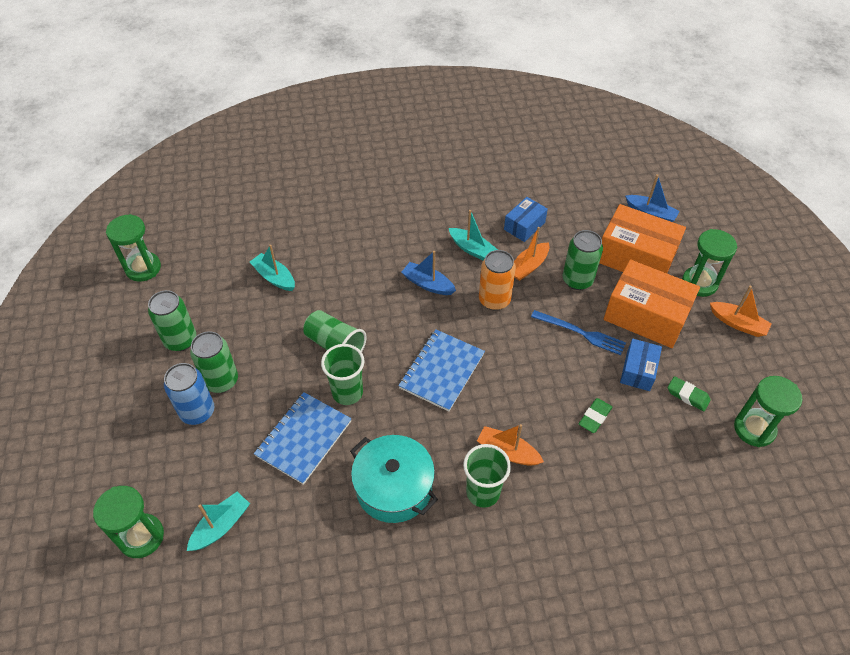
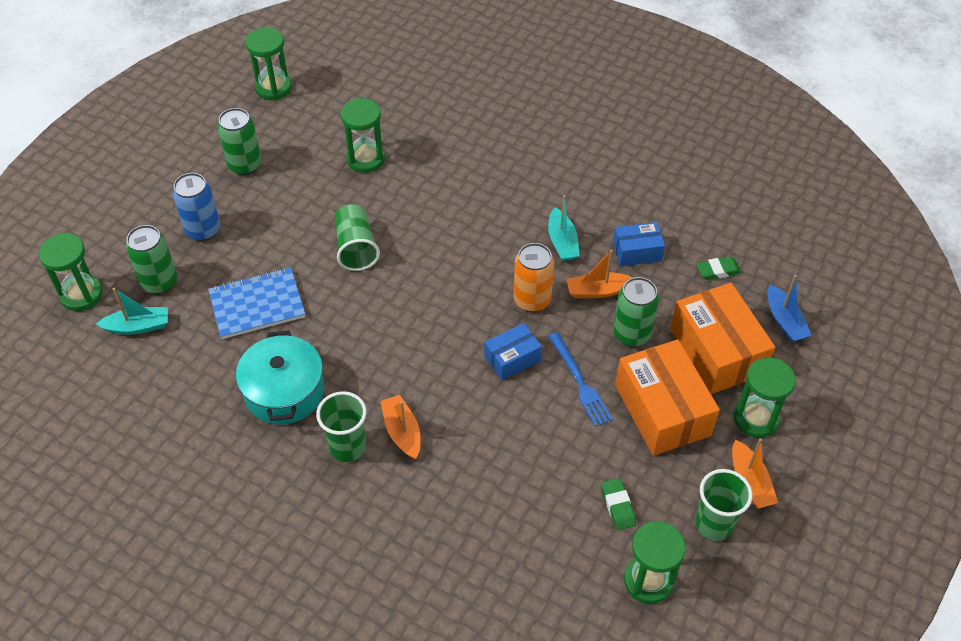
camera: 40 degrees right, 0 degrees up
green can [190,331,238,393] -> green can moved to [126,225,177,294]
turquoise boat [250,245,295,291] -> green hourglass [340,98,385,173]
green cup [321,344,364,405] -> green cup moved to [695,469,753,541]
blue notebook [398,330,485,412] -> none
blue boat [401,251,456,295] -> none
green eraser [579,398,612,433] -> green eraser moved to [696,257,742,280]
blue box [620,339,662,391] -> blue box moved to [484,323,542,380]

